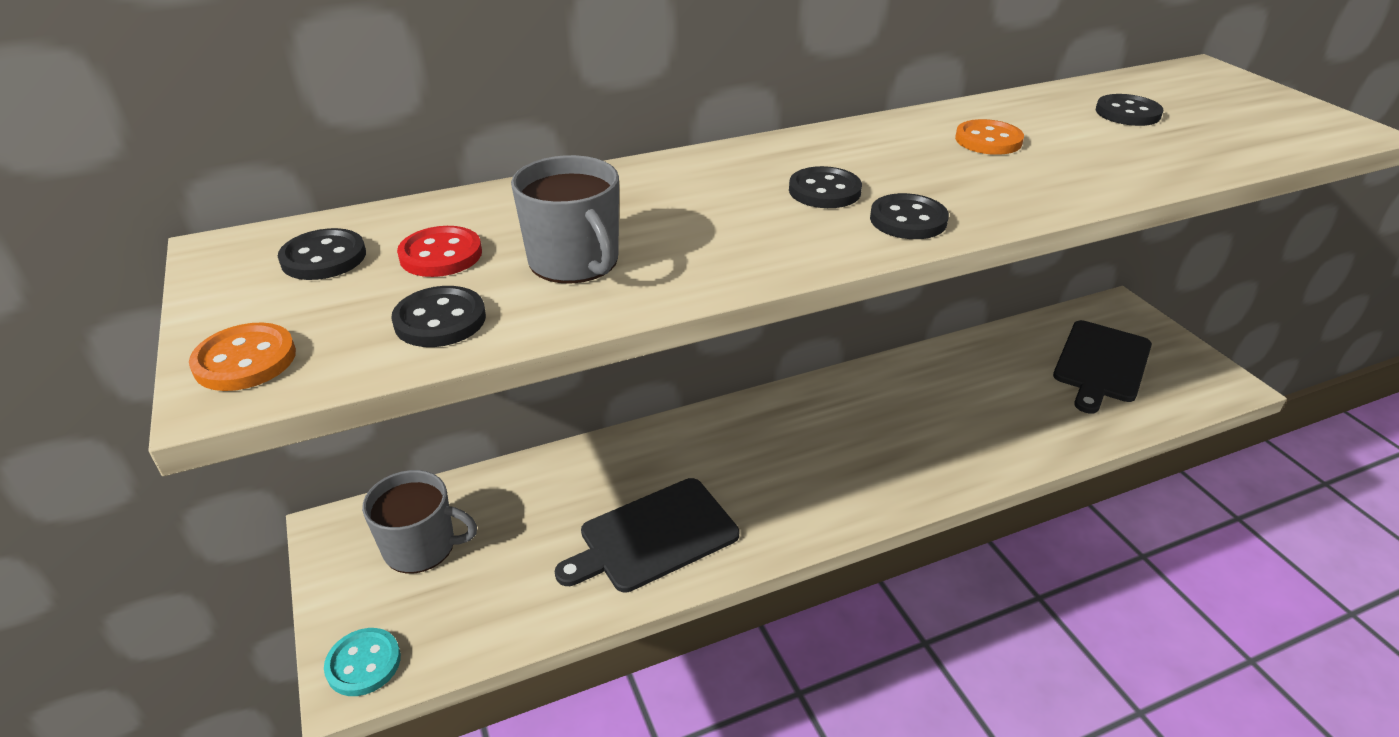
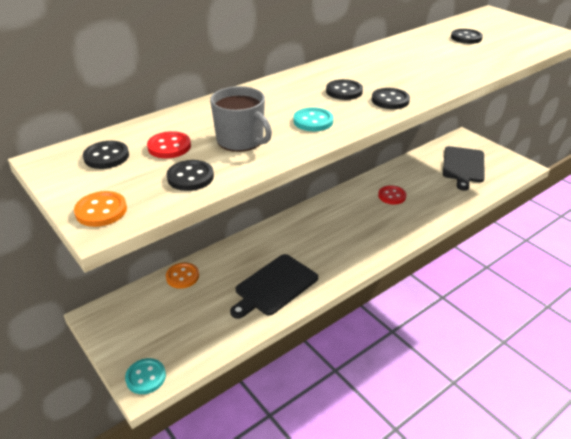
camera: 15 degrees left, 0 degrees up
grey mug [362,470,477,574] -> none
orange button [955,119,1024,155] -> orange button moved to [166,263,199,289]
none -> turquoise button [293,107,333,131]
none -> red button [378,185,406,204]

